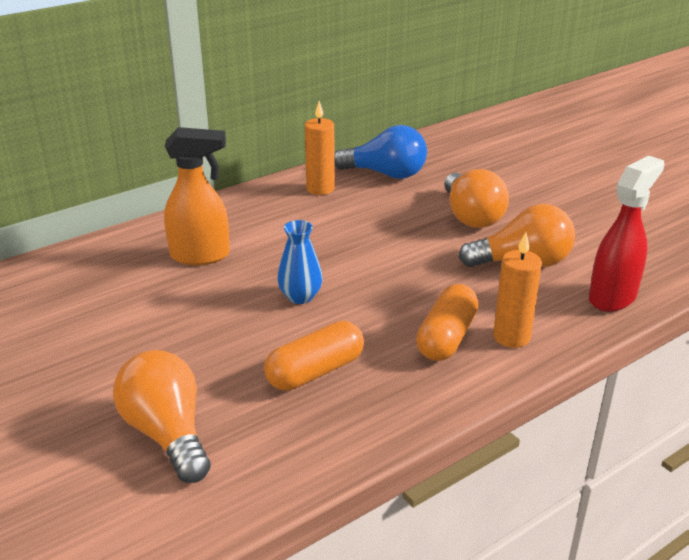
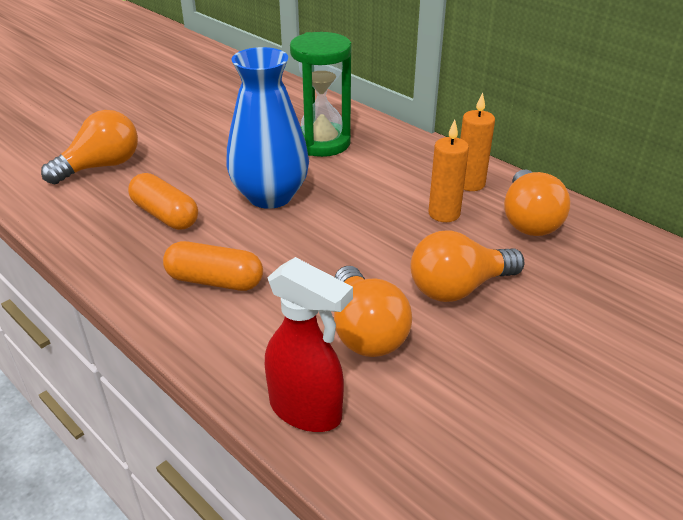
camera: 80 degrees right, 5 degrees up
orange spray bottle [164,127,230,265] -> green hourglass [290,32,351,157]
blue vase [277,220,323,304] -> blue vase [226,47,309,209], size x2.03
blue light bulb [334,125,427,179] -> orange light bulb [504,169,570,236]
orange candle [493,232,542,348] -> orange candle moved to [429,120,469,222]

